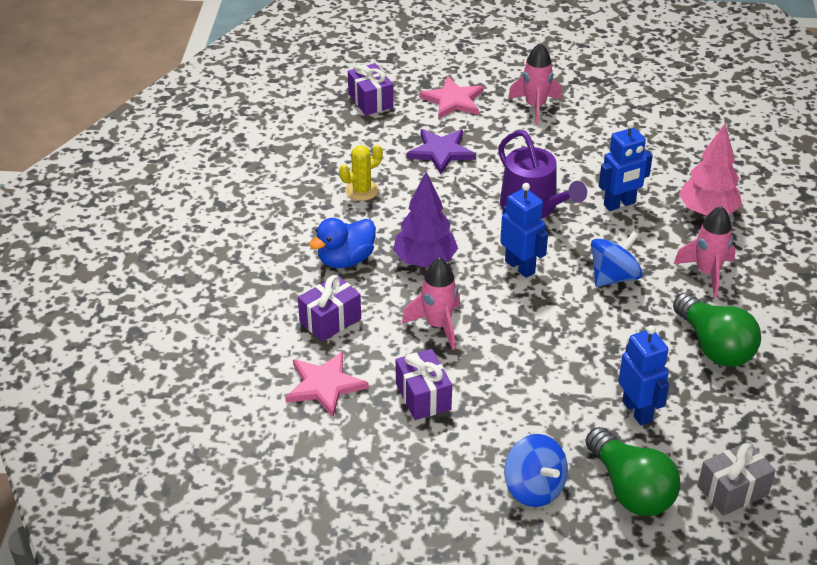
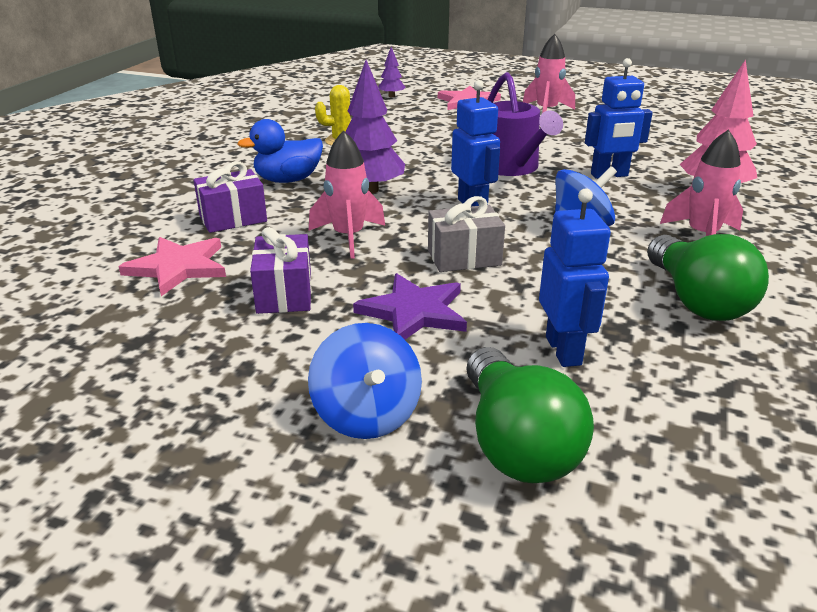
camera: 15 degrees right, 10 degrees down
purple gift [348,63,393,115] -> purple tree [378,47,405,97]
purple star [406,129,476,174] -> purple star moved to [353,273,467,340]
grey gift [698,441,776,516] -> grey gift moved to [428,196,505,272]

